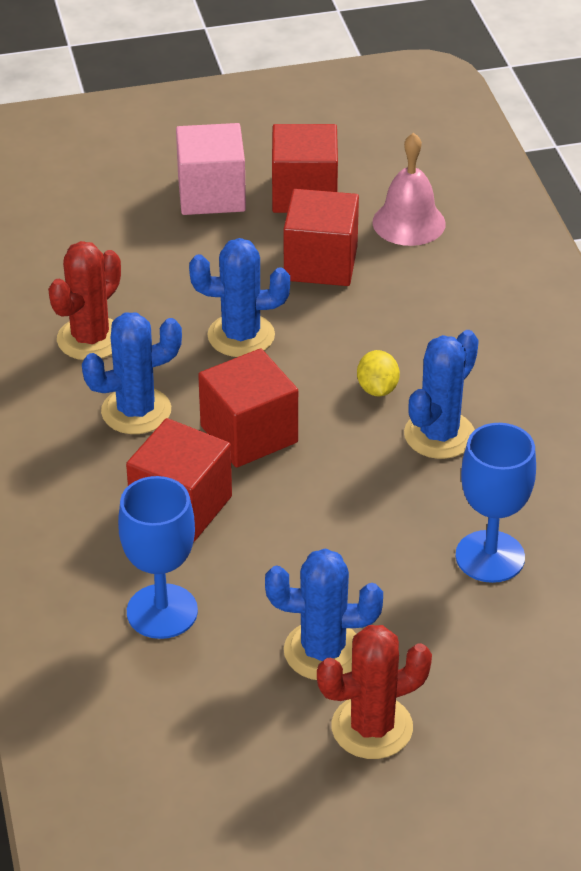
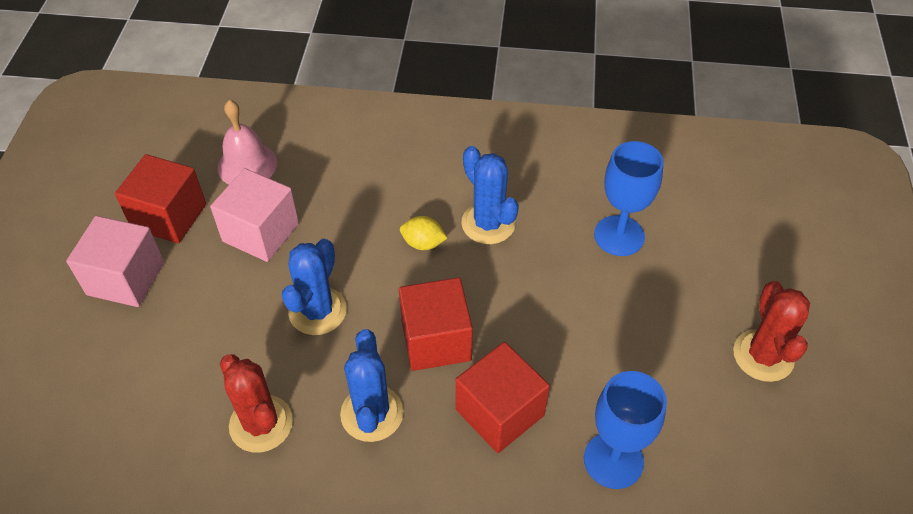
camera: 70 degrees left, 10 degrees up
blue cactus [265,548,383,680] -> none
red cube [284,189,359,286] -> pink cube [210,168,299,262]

